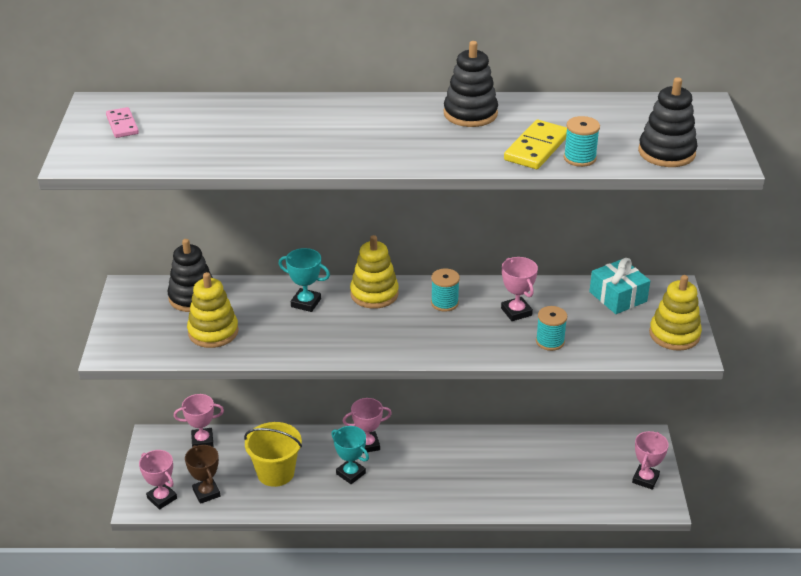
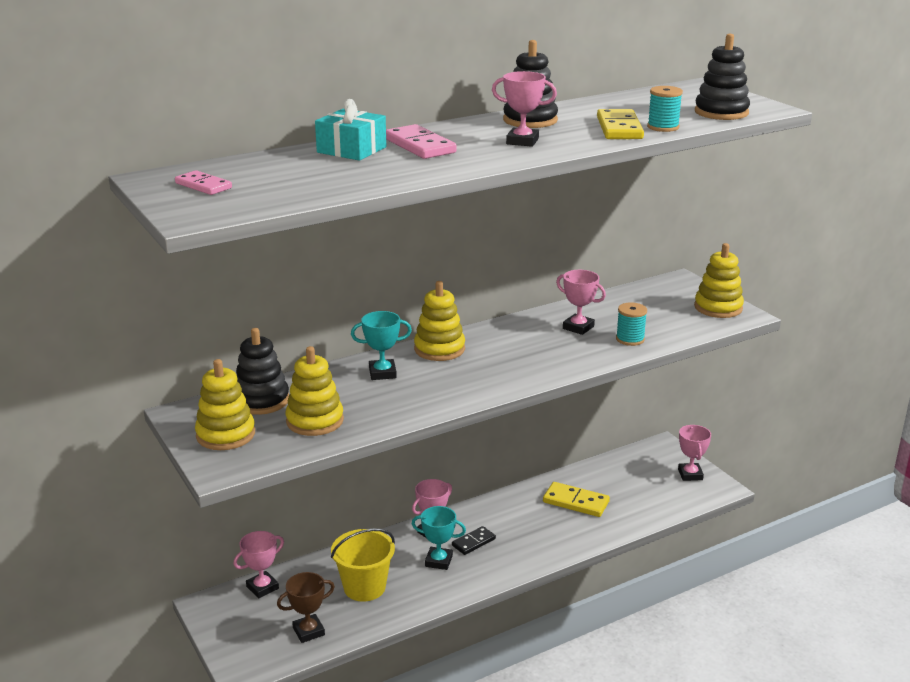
camera: 30 degrees left, 10 degrees down
pink trophy [139,450,177,510] -> pink trophy moved to [492,71,557,147]
brown trophy [185,445,220,504] -> brown trophy turned 60 degrees counterclockwise [277,572,335,643]
turquoise spool [431,268,460,312] -> none
turquoise gift [589,258,650,314] -> turquoise gift moved to [315,99,386,161]
none -> yellow stacking toy [195,359,255,450]
none -> pink domino [386,124,457,159]
none -> black domino [452,526,496,555]
none -> yellow domino [543,482,610,517]

